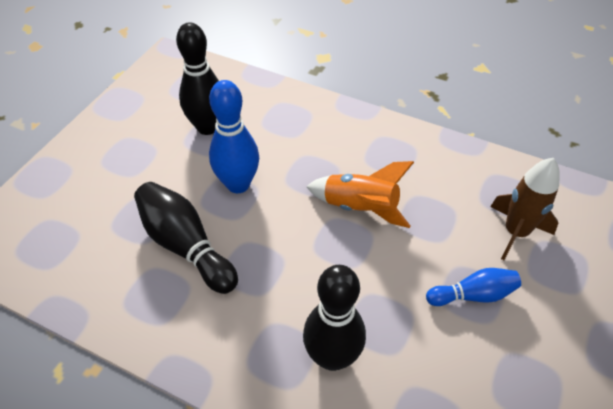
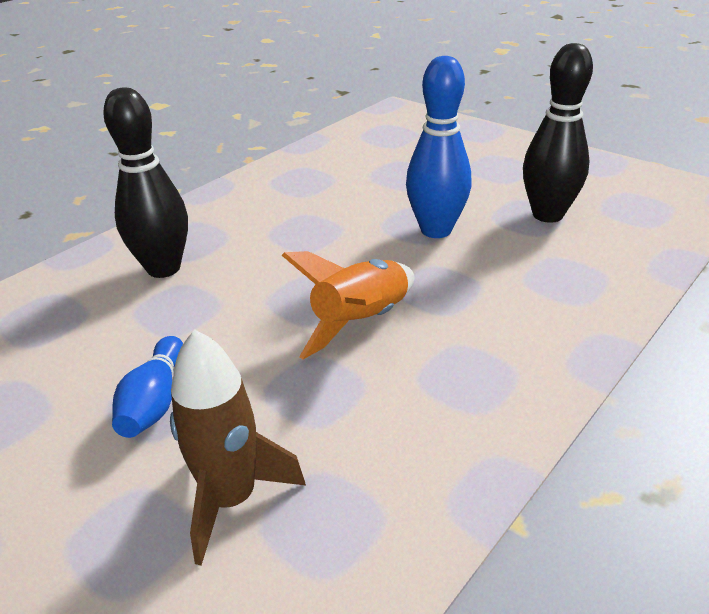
camera: 105 degrees right, 15 degrees down
black bowling pin [134,182,238,294] -> none

